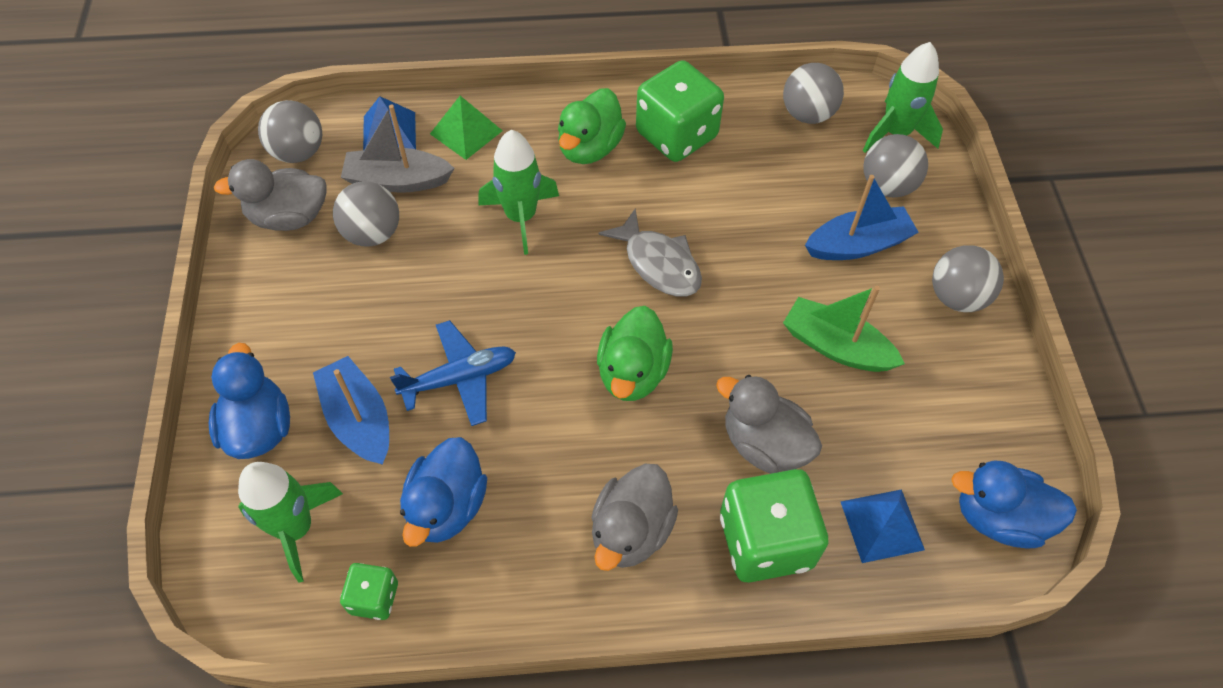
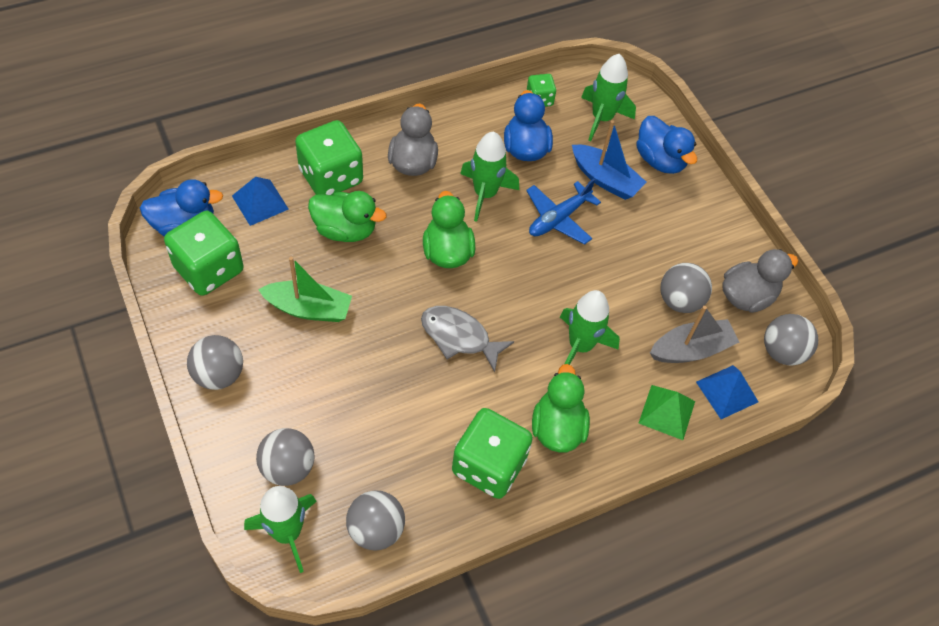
camera: 155 degrees right, 0 degrees up
grey duck [716,375,822,474] -> green duck [308,191,386,242]
blue boat [805,175,919,260] -> none
none -> green dice [164,211,244,296]
none -> green rocket [460,132,519,222]

